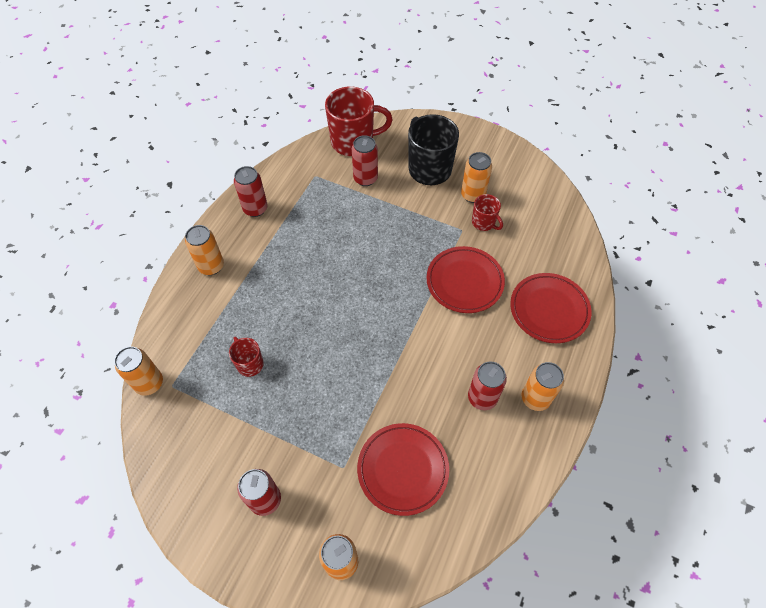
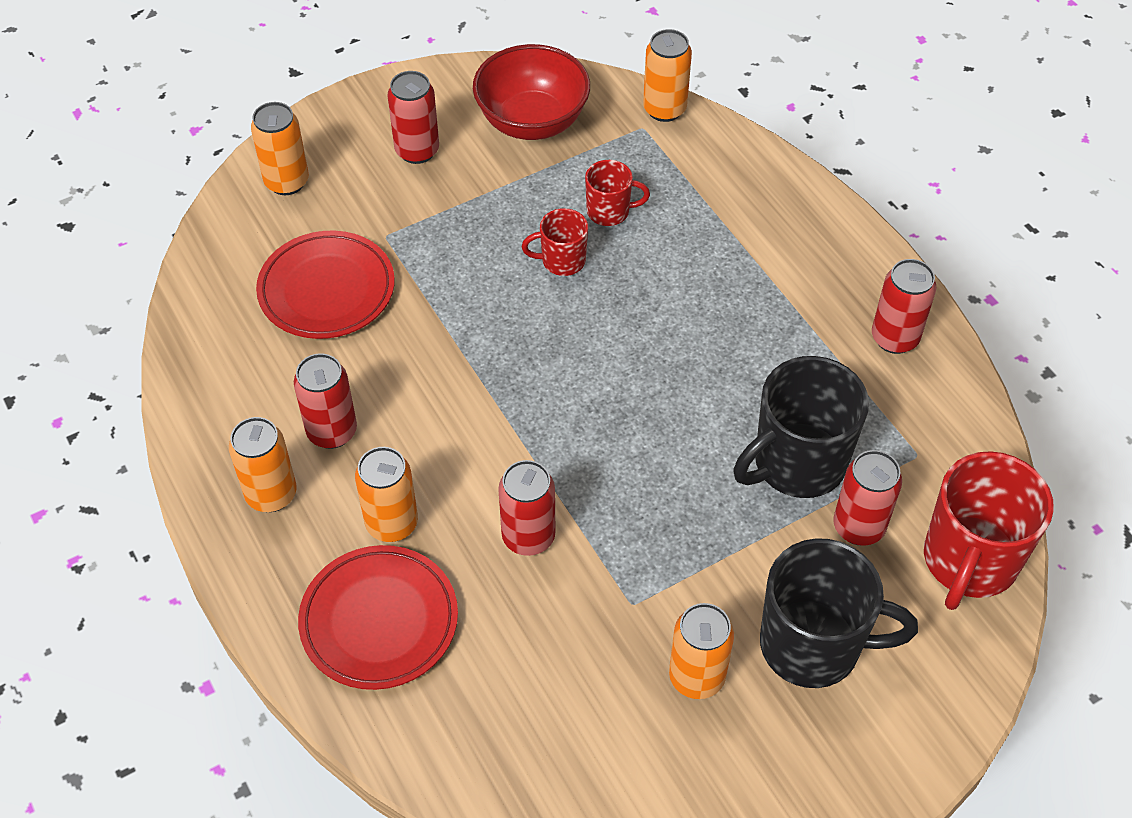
camera: 125 degrees right, 5 degrees down
orange can [185,225,224,275] -> orange can moved to [355,447,418,542]
red plate [426,246,505,313] -> red can [498,460,555,556]
red mug [472,194,503,231] -> red mug moved to [522,208,588,276]
none -> red bowl [473,44,590,140]
none -> black mug [734,356,869,498]

